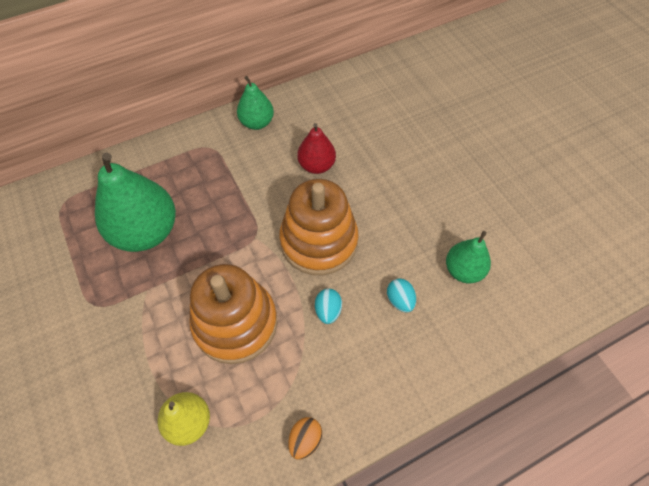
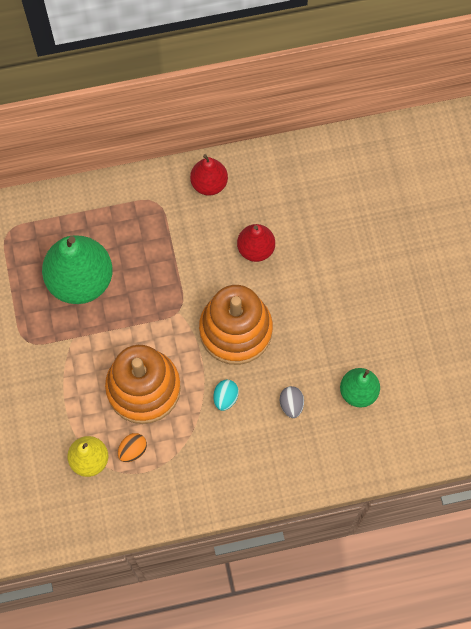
camera: 15 degrees right, 10 degrees up
green pear [237,76,274,130] -> red pear [190,154,228,196]
orange egg [288,417,322,460] -> orange egg moved to [118,433,147,462]
turquoise egg [387,278,416,312] -> grey egg [280,386,304,418]

